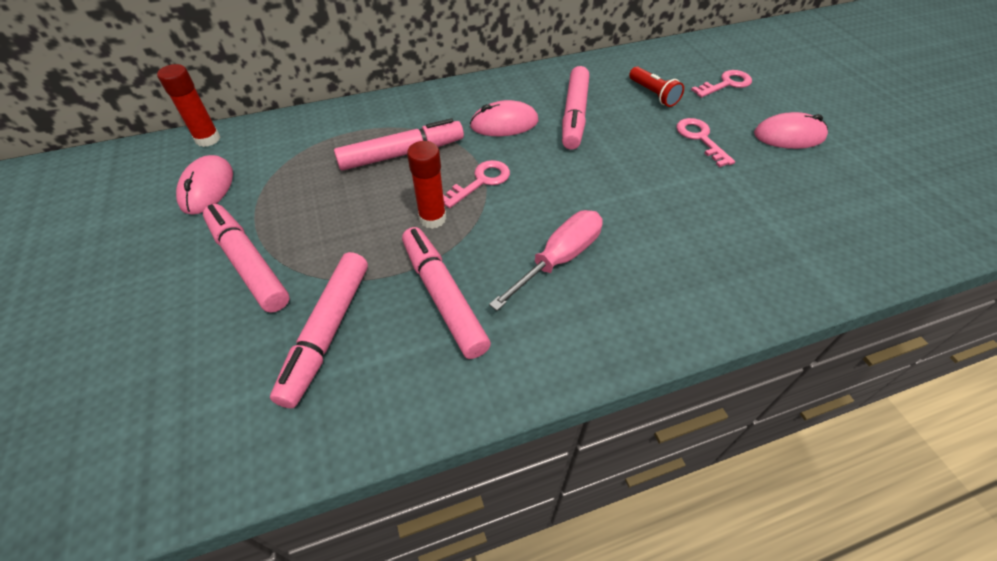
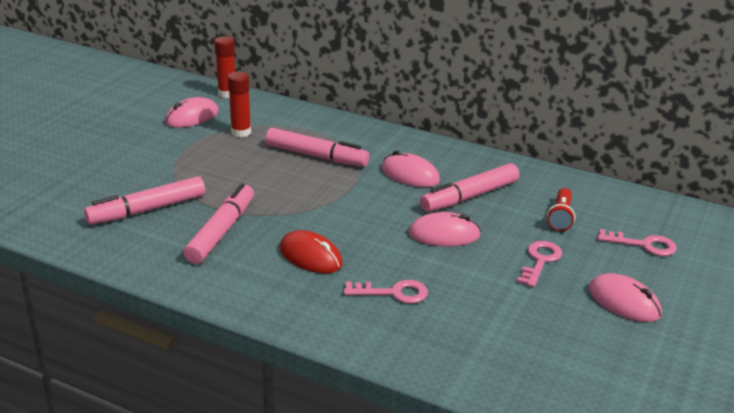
camera: 45 degrees right, 20 degrees down
pink marker [203,204,289,313] -> none
red glue stick [407,141,446,229] -> red glue stick moved to [227,72,251,138]
pink key [443,160,510,208] -> pink key moved to [344,280,428,304]
pink screwdriver [489,210,603,311] -> red mouse [280,230,343,273]
none -> pink mouse [409,212,481,246]

